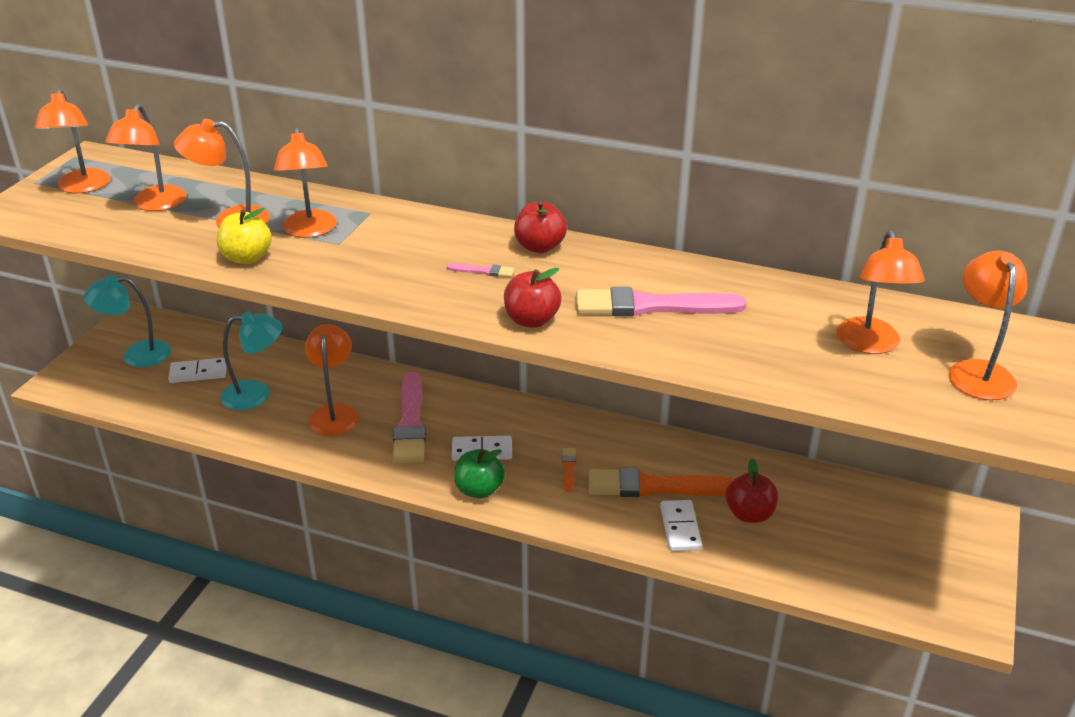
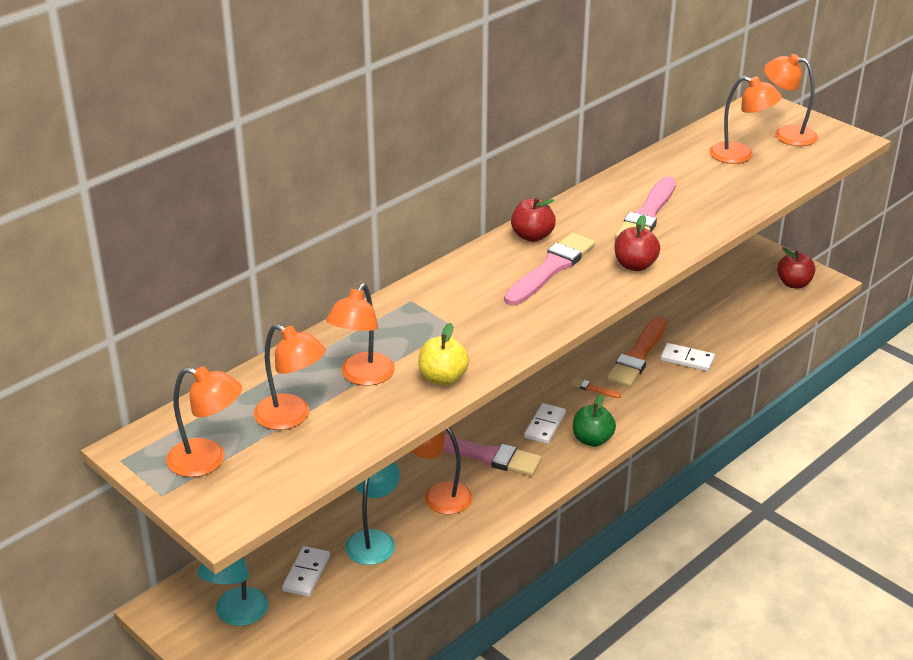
camera: 65 degrees left, 0 degrees up
orange lamp [274,127,337,238] -> none
pink brush [447,263,515,277] -> pink brush [504,233,595,306], size x2.37
red apple [726,459,778,523] -> red apple moved to [777,247,816,288]

